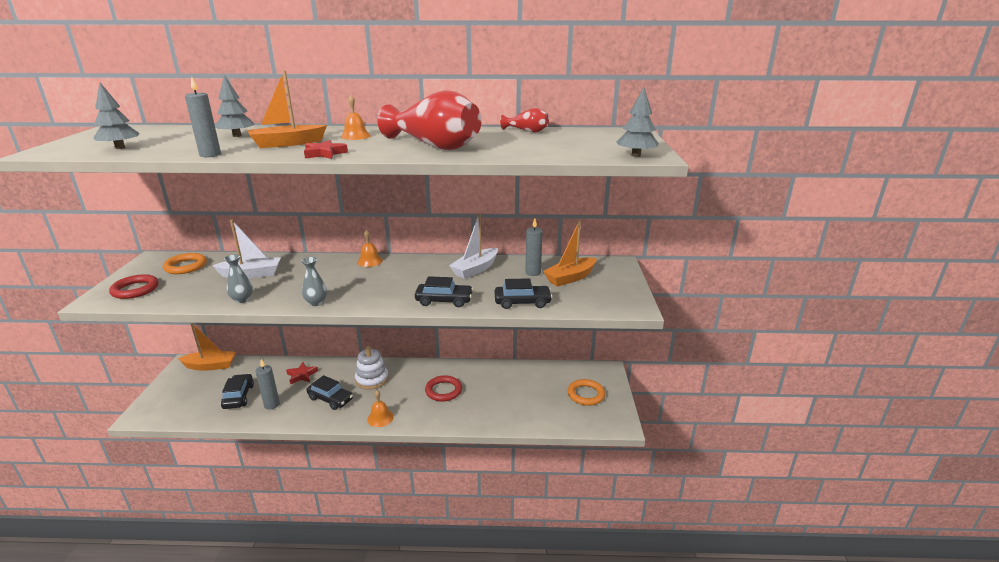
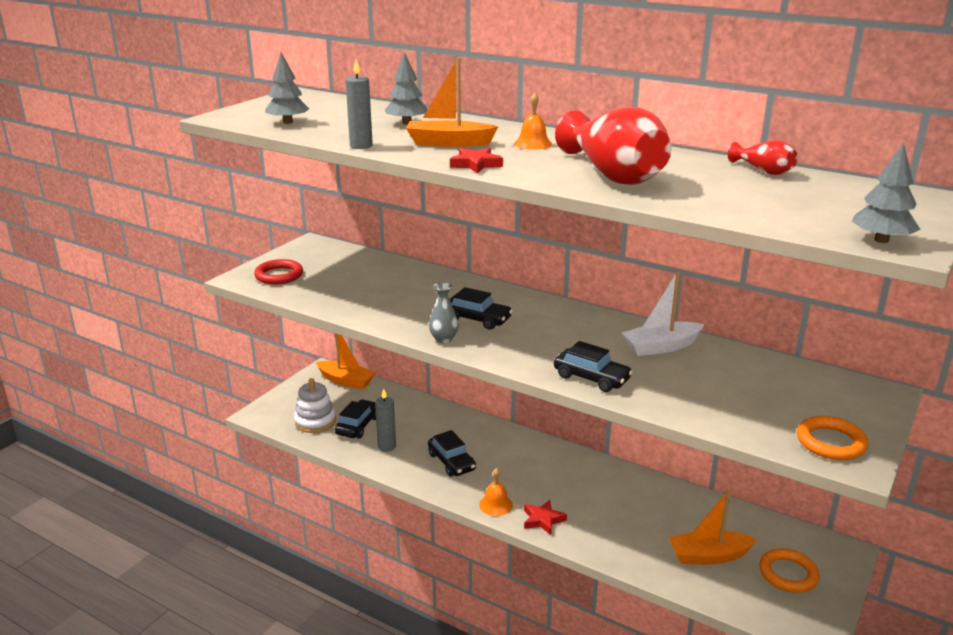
camera: 30 degrees right, 0 degrees up
orange ring [163,253,207,274] -> orange ring moved to [797,416,868,460]
white boat [212,220,281,278] -> none
grey vase [224,254,253,303] -> none
red star [286,362,318,384] -> red star moved to [524,500,567,535]
white stacking toy [355,346,389,390] -> white stacking toy moved to [294,378,336,433]
orange bell [357,230,383,267] -> none
red ring [425,375,462,402] -> none
black car [494,278,553,309] -> black car moved to [450,287,513,330]
grey candle [525,219,543,276] -> none
orange boat [543,221,596,287] -> orange boat moved to [669,490,757,564]

